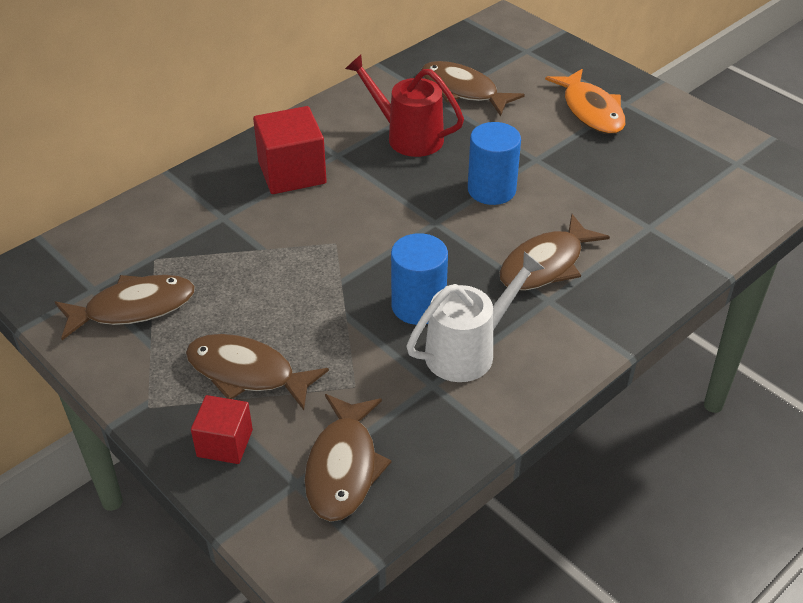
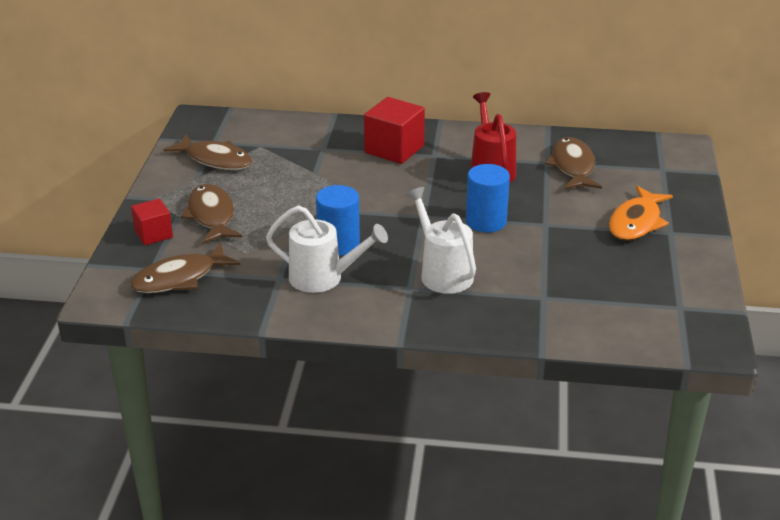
camera: 50 degrees right, 10 degrees down
brown fish [499,214,610,291] -> white watering can [406,187,476,294]

